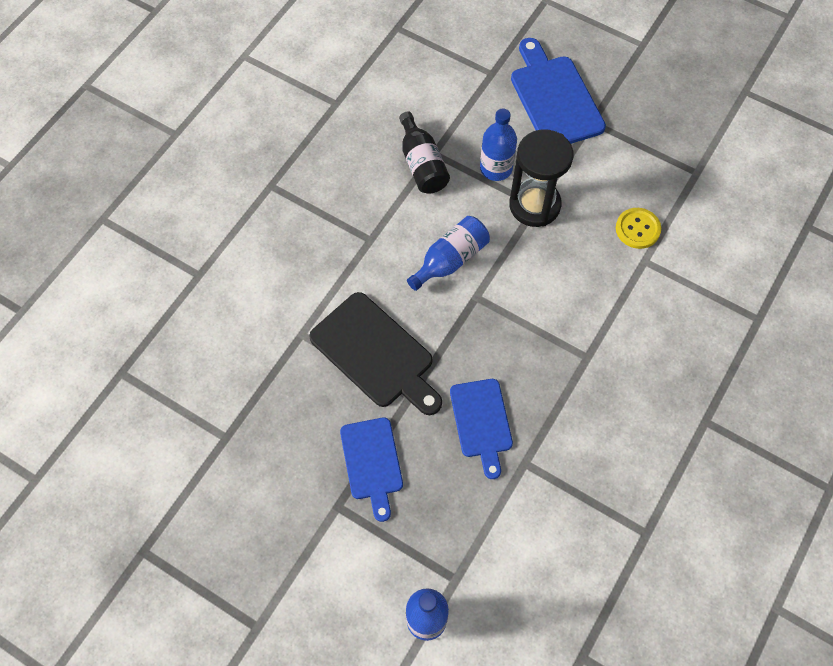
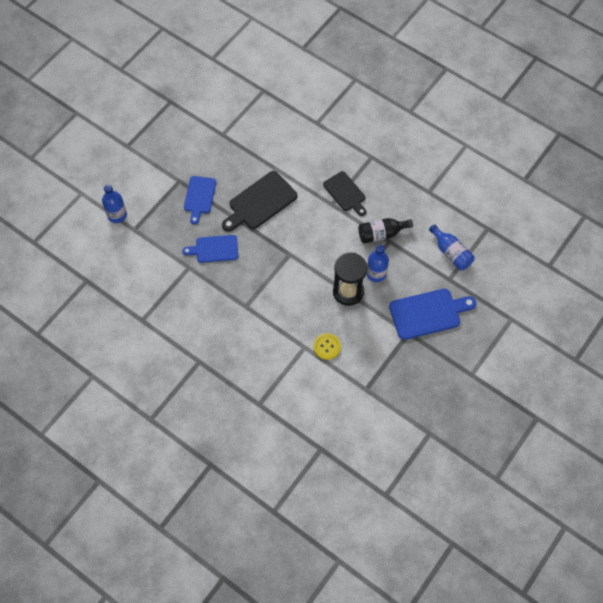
camera: 95 degrees right, 0 degrees up
blue cutting board [340,418,403,522] -> blue cutting board turned 75 degrees counterclockwise [184,176,216,224]
blue bottle [407,216,490,291] -> blue bottle moved to [429,224,475,270]
none -> black cutting board [323,171,366,216]

